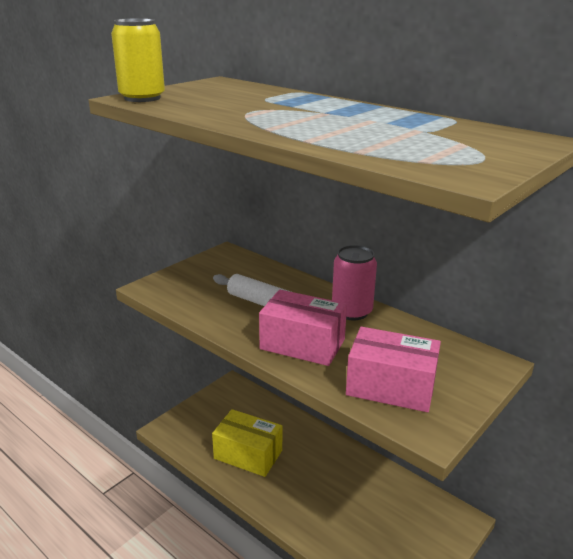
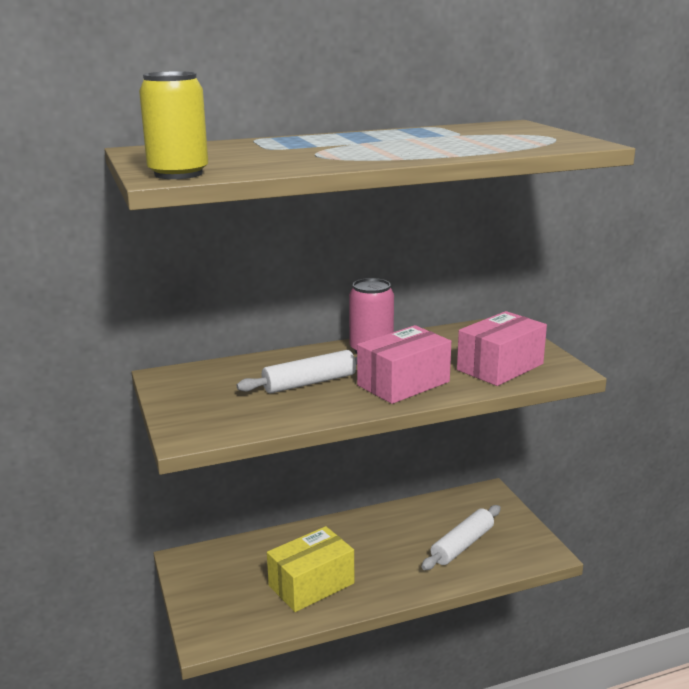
camera: 60 degrees left, 5 degrees down
none -> white rolling pin [421,505,501,570]

